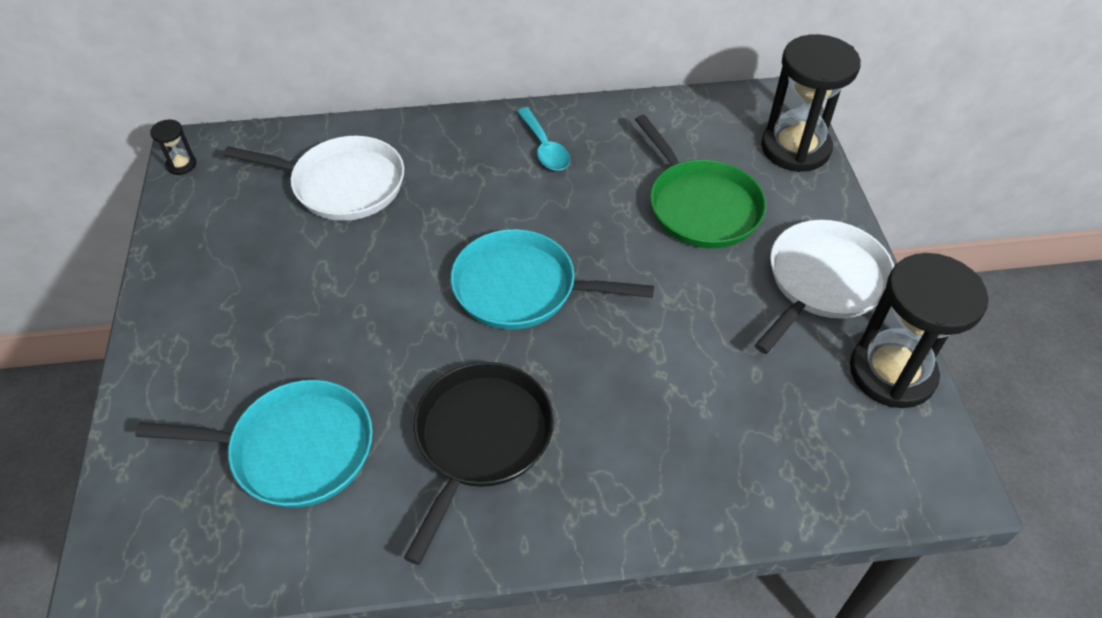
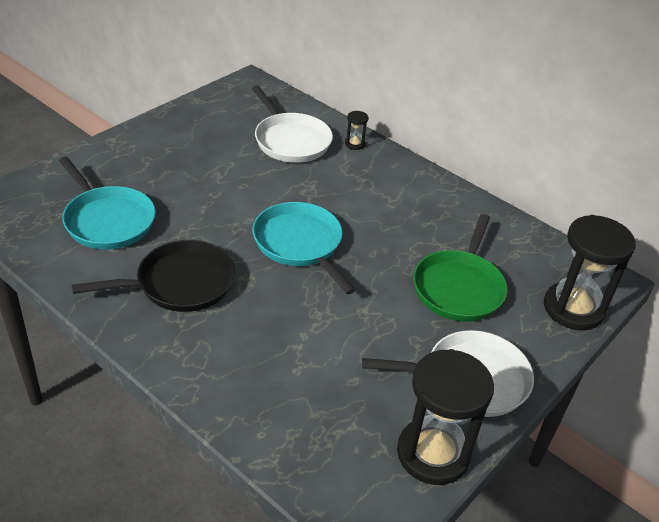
camera: 45 degrees right, 10 degrees down
black hourglass [150,119,196,175] -> black hourglass moved to [345,111,369,150]
turquoise spoon [517,107,570,171] -> none

